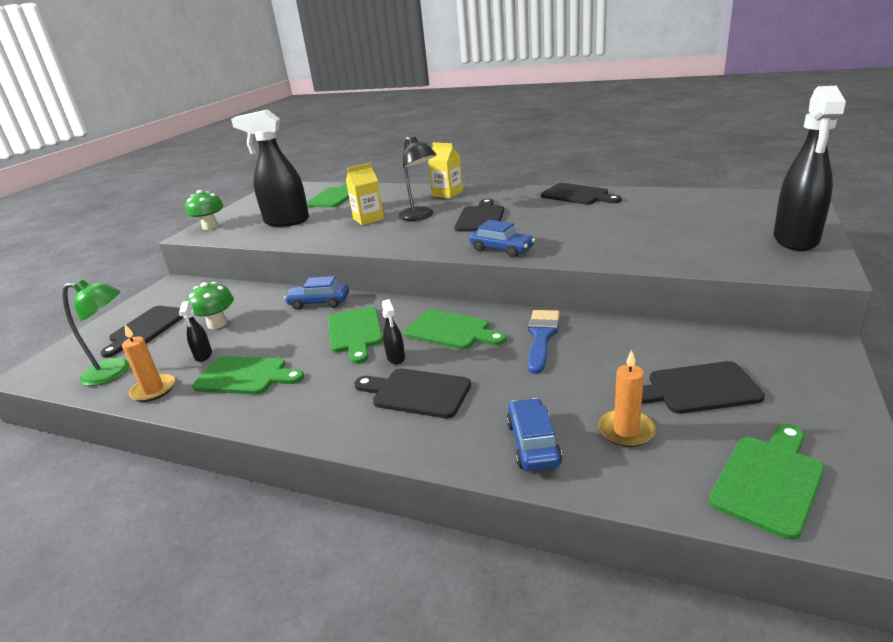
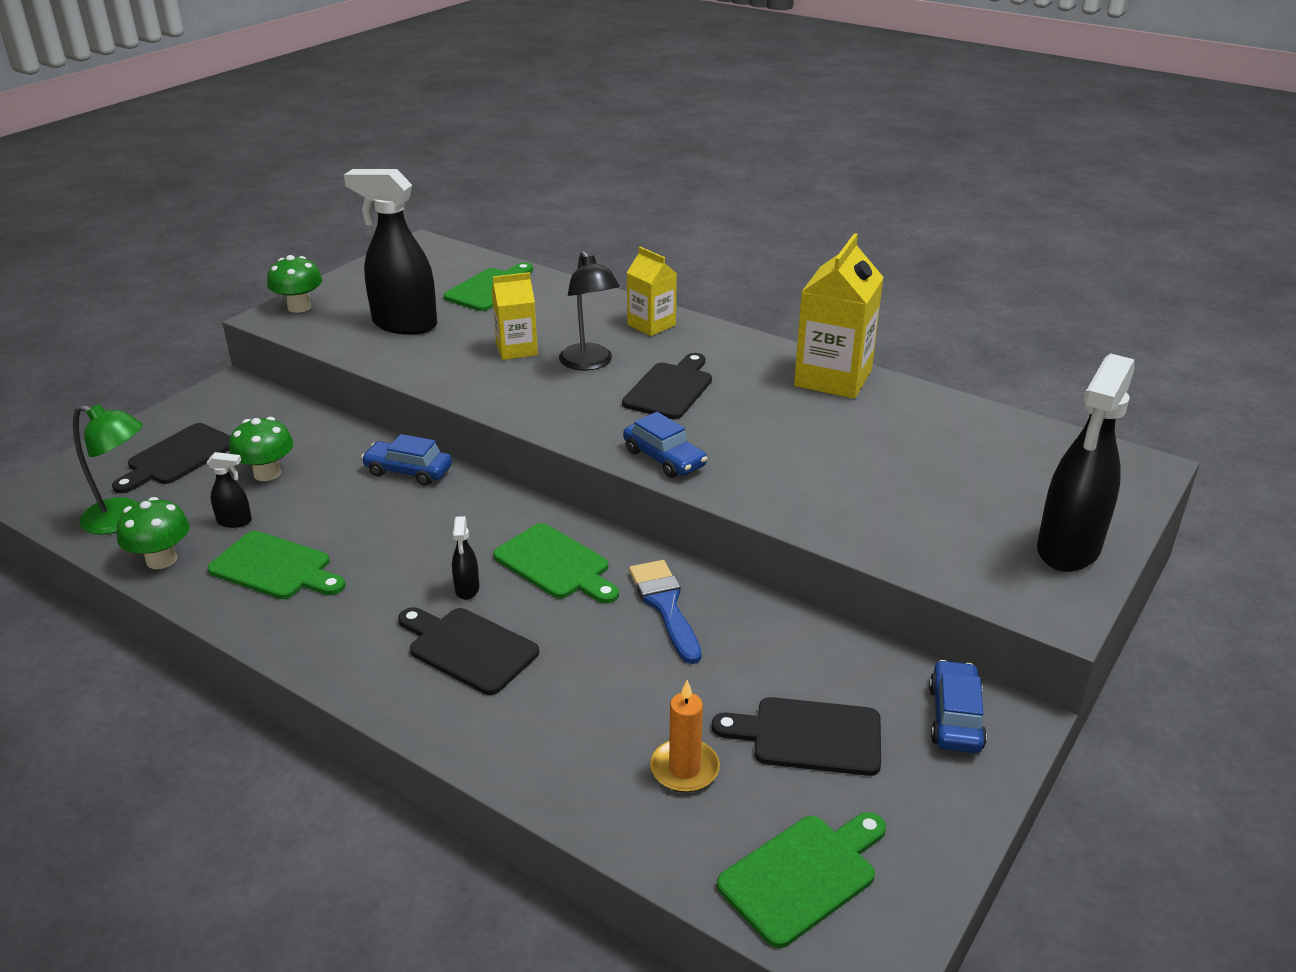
camera: 10 degrees right, 5 degrees up
orange candle [122,324,175,402] -> green mushroom [116,497,190,569]
black spray bottle [179,301,212,362] -> black spray bottle turned 90 degrees counterclockwise [207,452,252,528]
green cutting board [328,307,383,364] -> none
blue car [506,398,562,471] -> blue car moved to [929,660,987,753]
blue brush [528,310,560,374] -> blue brush turned 45 degrees counterclockwise [629,560,701,664]
black cutting board [541,183,622,205] -> yellow carton [794,233,884,399]

